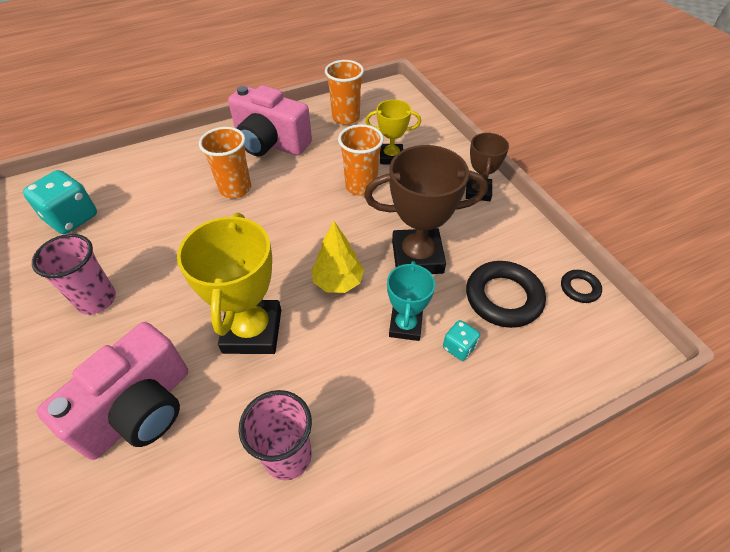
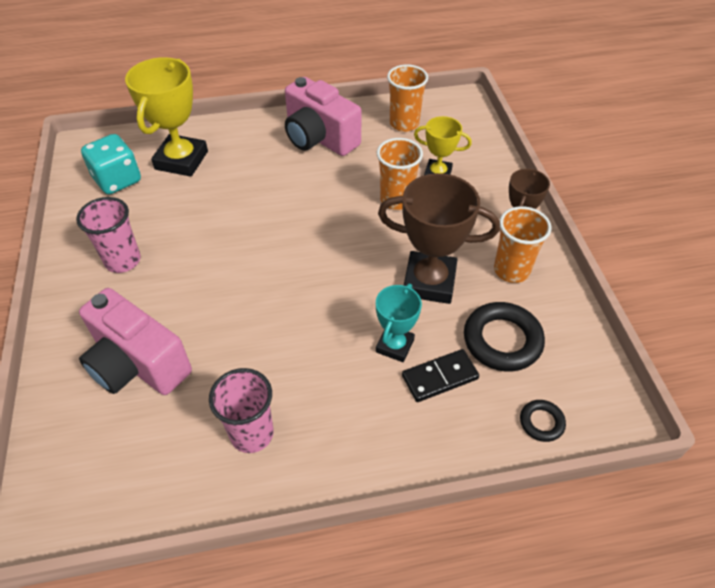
camera: 15 degrees right, 0 degrees up
pink camera [36,322,188,460] -> pink camera turned 75 degrees clockwise [79,288,192,395]
yellow trophy [177,213,281,354] -> yellow trophy moved to [125,57,208,177]
orange cup [199,127,251,198] -> orange cup moved to [494,206,552,283]
yellow tree [312,221,364,293] -> none
turquoise dice [443,320,480,361] -> black domino [402,349,479,402]
black ring [561,270,602,303] -> black ring moved to [520,400,566,442]

